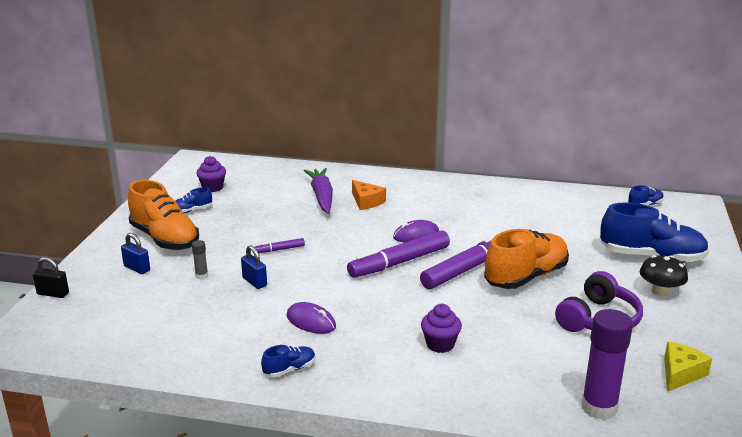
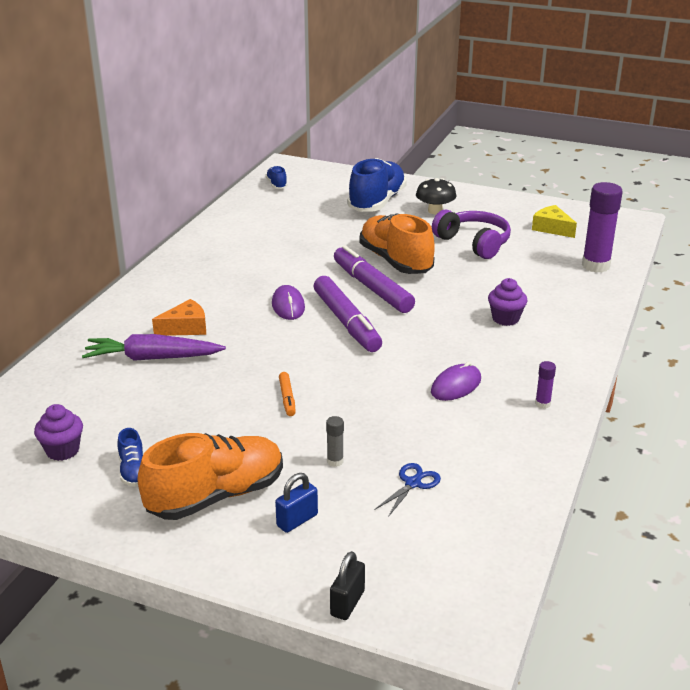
camera: 80 degrees left, 5 degrees up
blue padlock [241,245,267,289] -> none
purple marker [255,238,305,253] -> orange marker [279,372,296,416]
blue shoe [261,345,316,377] -> purple glue stick [535,361,556,409]
none -> blue scissors [374,463,441,517]

